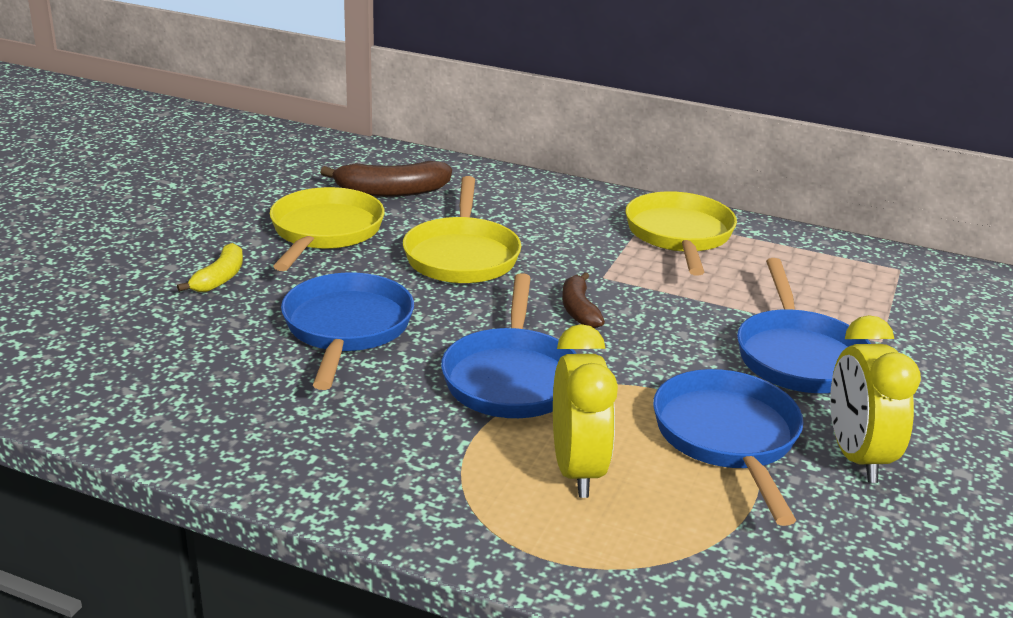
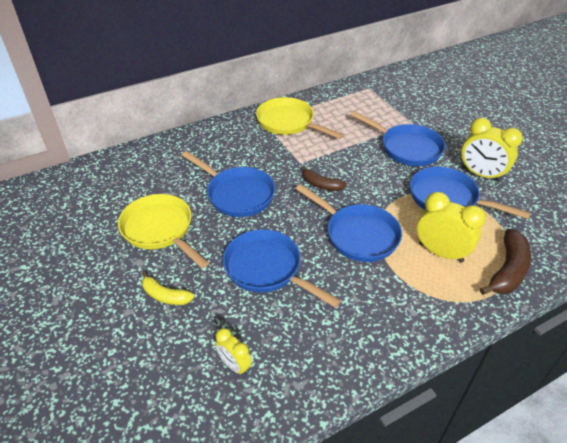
camera: 50 degrees left, 15 degrees up
yellow banana [177,243,243,292] -> yellow banana turned 150 degrees clockwise [142,271,194,305]
brown banana [320,161,452,197] -> brown banana moved to [480,229,531,295]
yellow pan [403,176,521,283] -> blue pan [182,151,275,217]
none -> yellow clock [215,328,252,376]

